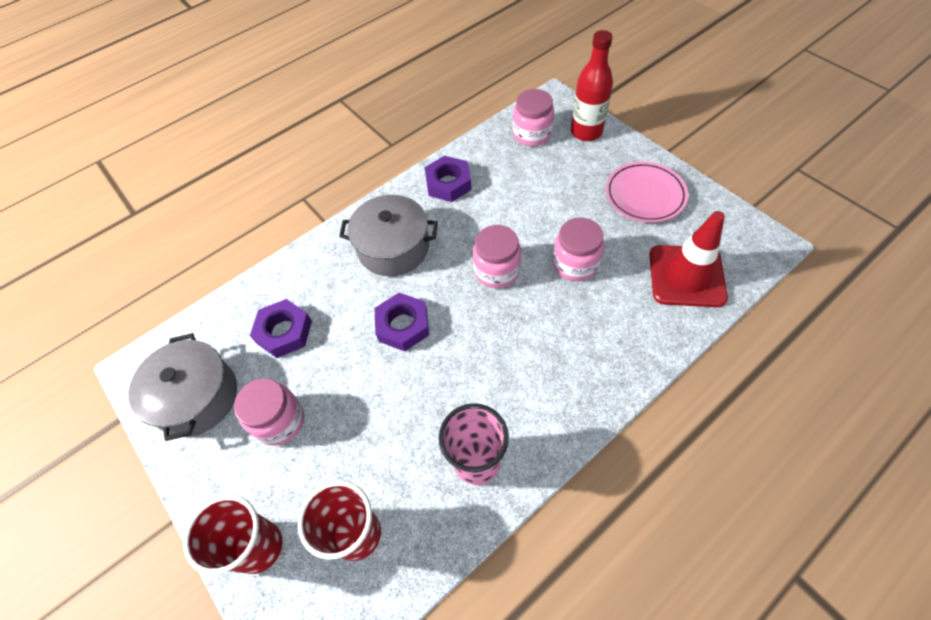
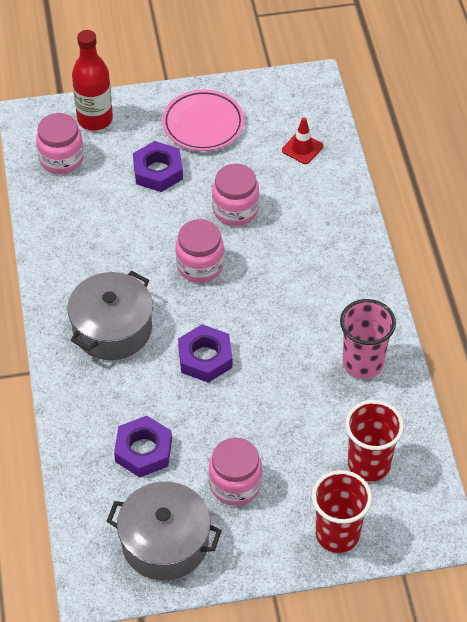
camera: 65 degrees left, 5 degrees down
purple nut [425,156,472,202] -> purple nut moved to [133,141,183,192]
red traffic cone [649,211,728,307] -> red traffic cone [282,117,323,164], size x0.50

